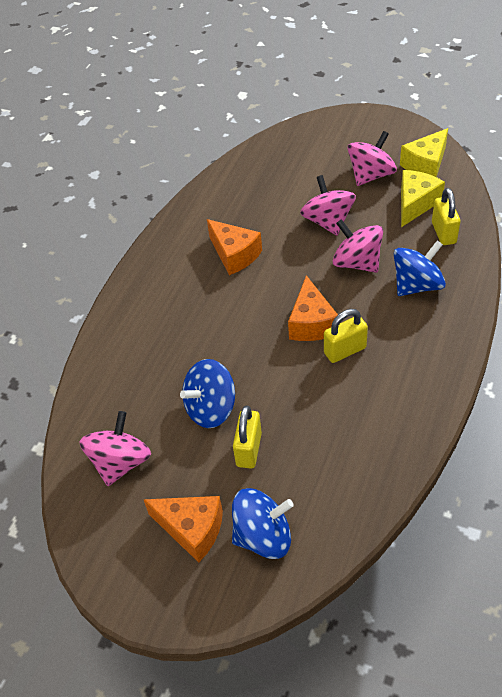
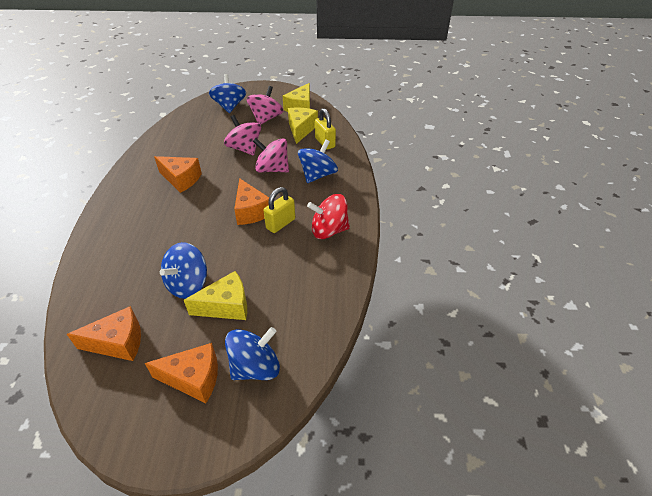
camera: 25 degrees left, 5 degrees down
pink spinning top [79,411,151,486] -> orange cheese [67,306,141,361]
yellow padlock [233,405,262,469] -> yellow cheese [184,271,247,320]
none -> blue spinning top [209,74,246,113]
none -> red spinning top [307,194,350,239]

